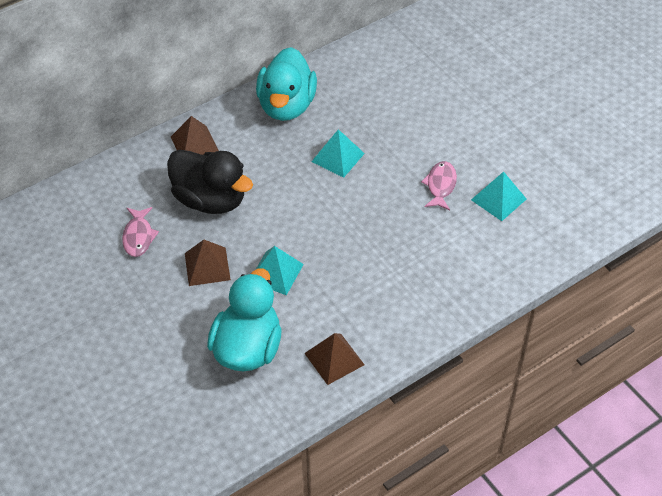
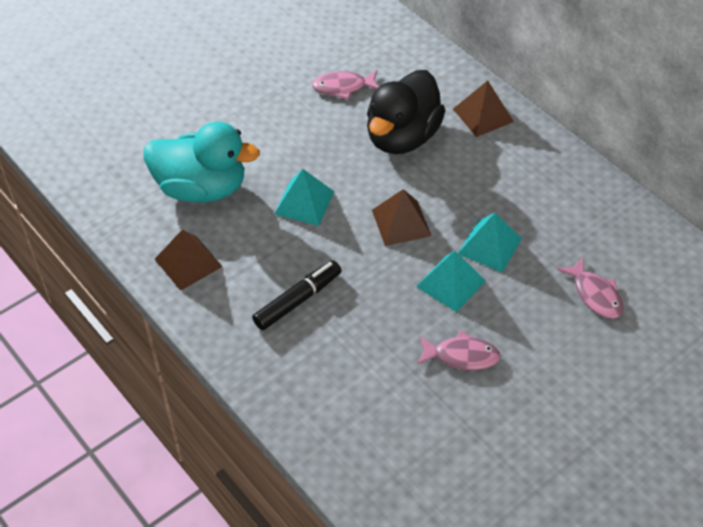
camera: 85 degrees right, 0 degrees up
brown pyramid [185,240,231,286] -> brown pyramid moved to [372,189,431,246]
turquoise duck [256,47,317,121] -> none
turquoise pyramid [471,172,526,221] -> turquoise pyramid moved to [416,251,486,312]
none -> black marker [252,260,341,330]
none -> pink fish [557,257,624,319]

